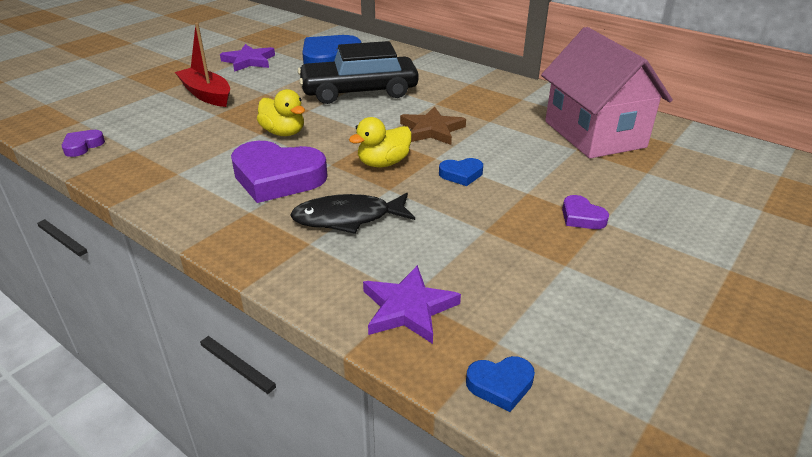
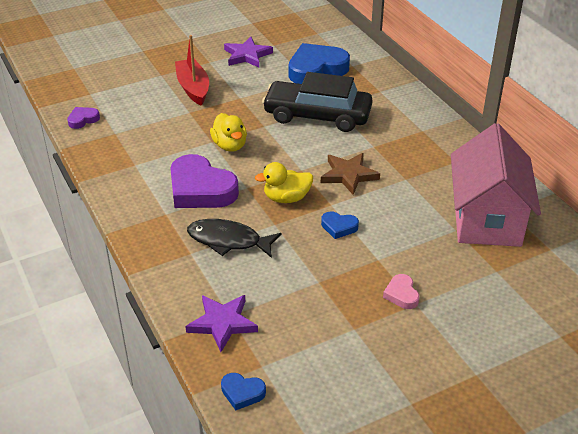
camera: 25 degrees right, 5 degrees up
purple heart [562,195,609,229] -> pink heart [383,274,419,309]

